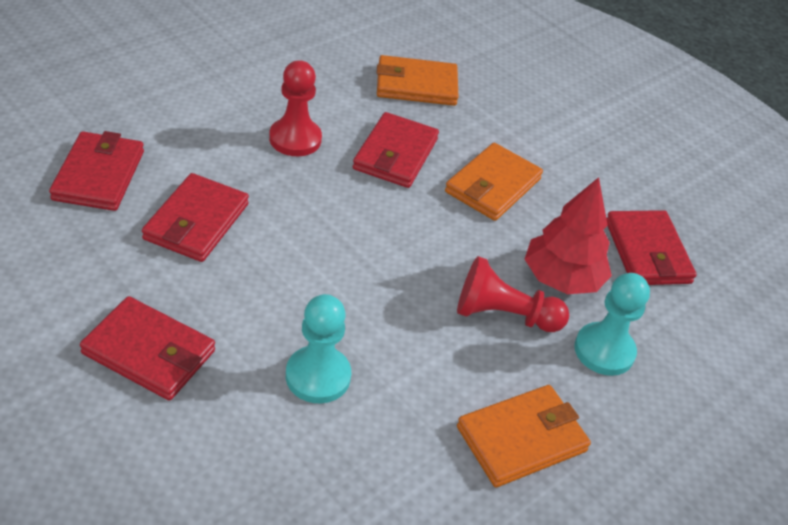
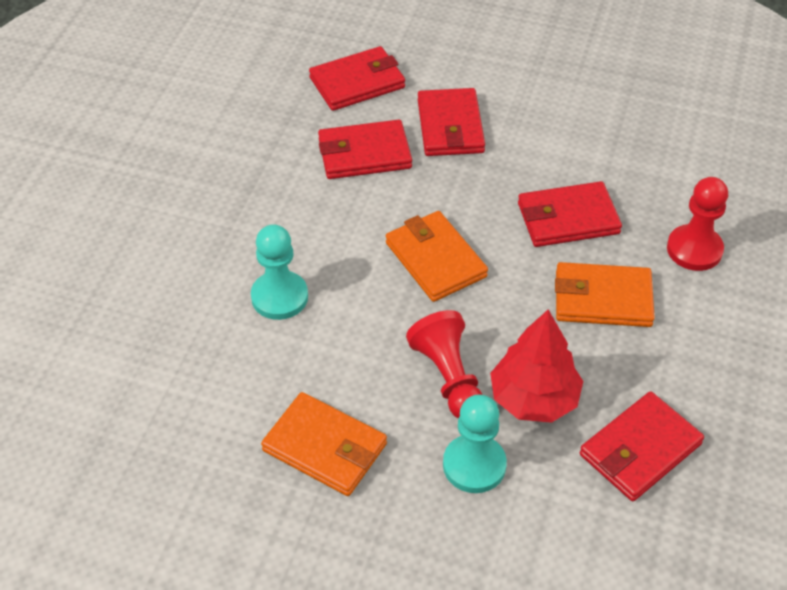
camera: 65 degrees right, 5 degrees up
red wallet [80,296,215,401] -> red wallet moved to [418,88,485,156]
red pawn [269,60,322,156] -> red pawn moved to [667,177,728,271]
orange wallet [377,55,458,106] -> orange wallet moved to [386,211,488,302]

